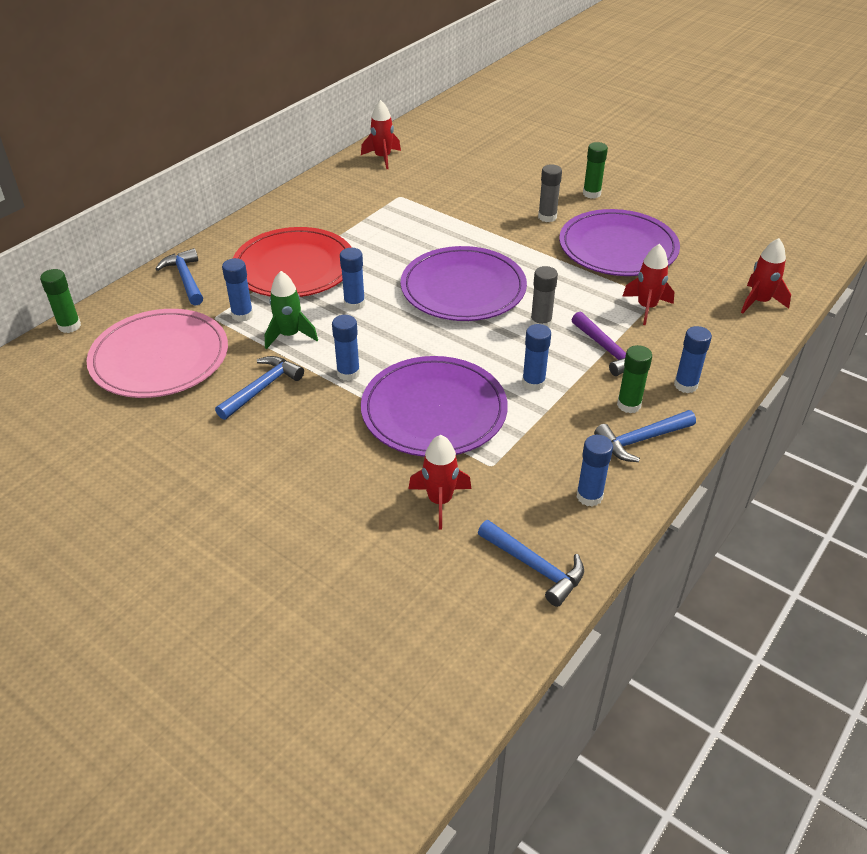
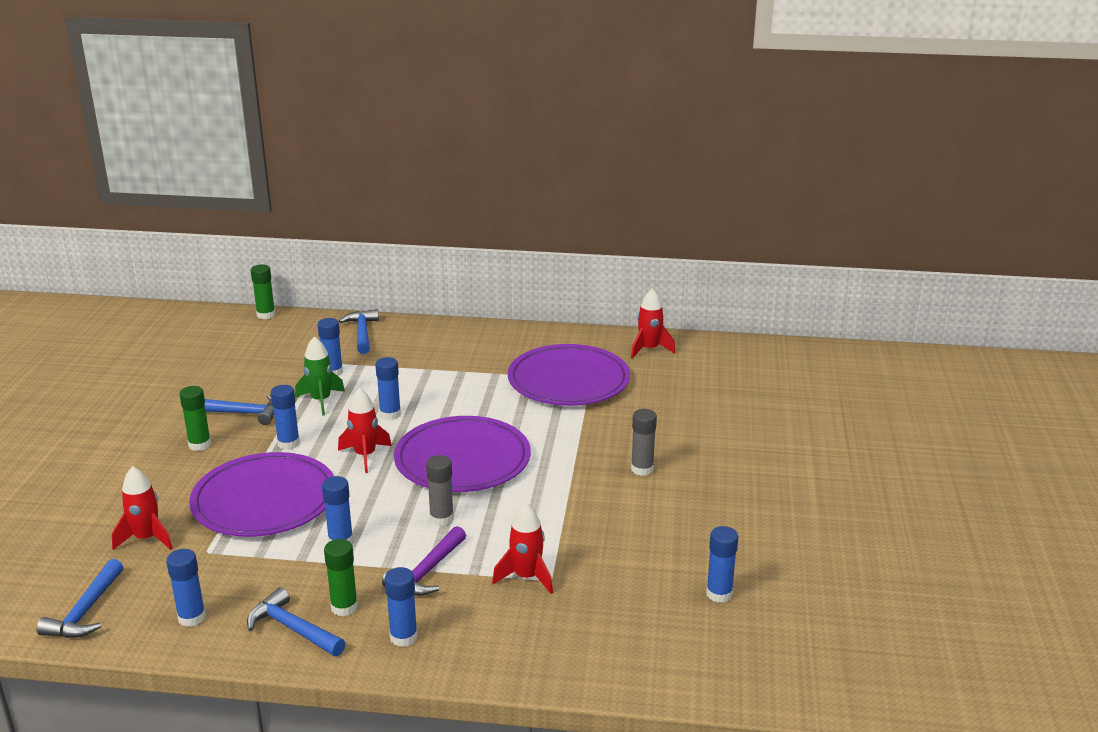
camera: 60 degrees right, 15 degrees down
pink plate [87,309,228,398] -> none
blue hammer [156,248,203,306] -> blue hammer turned 45 degrees counterclockwise [339,309,379,354]
red plate [233,227,352,297] -> none
purple plate [559,209,680,276] -> purple plate moved to [508,344,630,406]
green glue stick [583,142,608,199] -> green glue stick moved to [179,386,211,451]
red rocket [741,238,791,314] -> red rocket moved to [338,388,392,473]
none -> blue glue stick [706,526,738,603]

